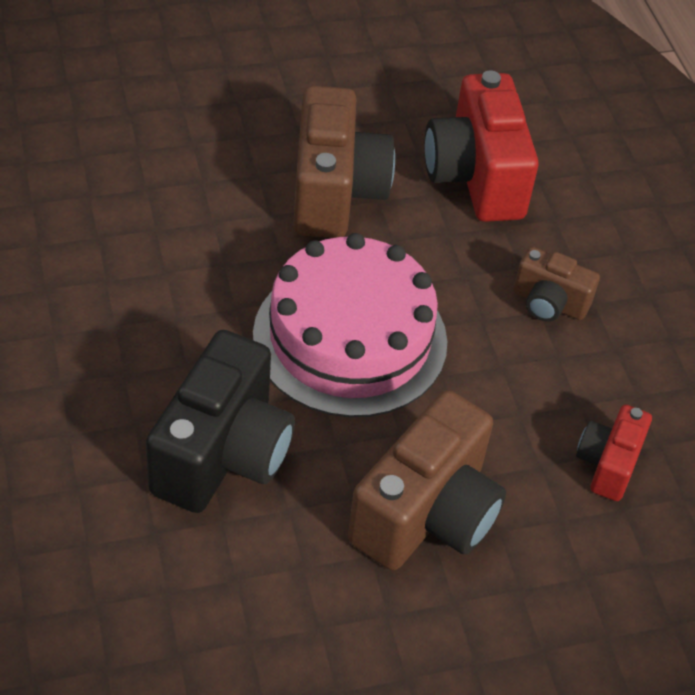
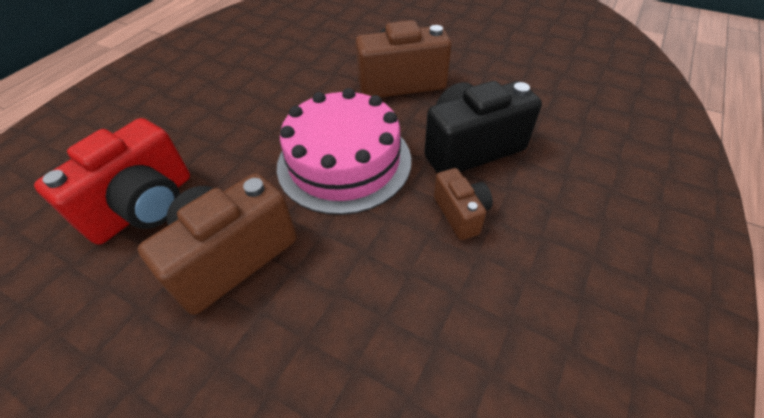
camera: 130 degrees left, 0 degrees up
brown camera [513,247,600,322] -> brown camera moved to [434,168,493,240]
red camera [576,404,652,501] -> none

